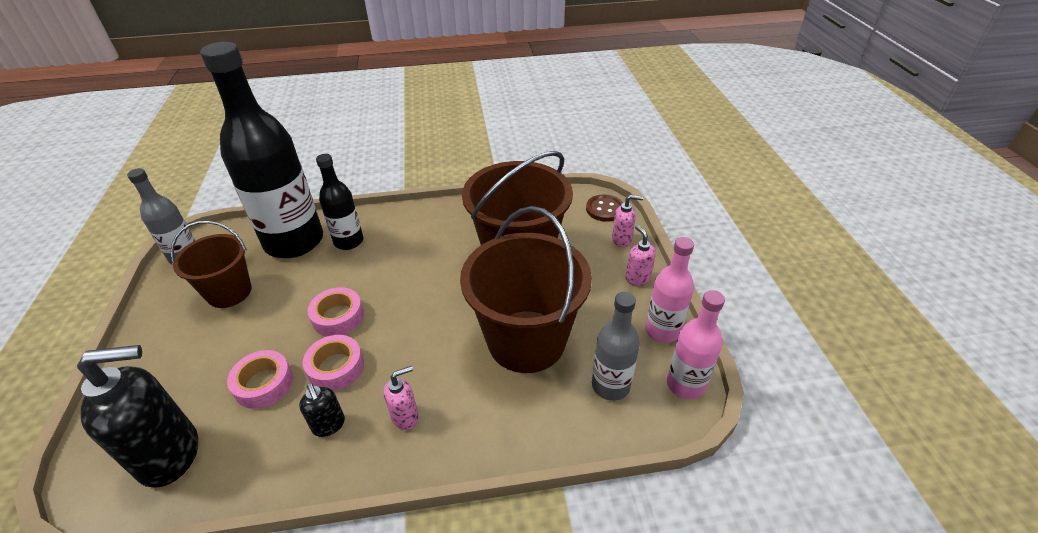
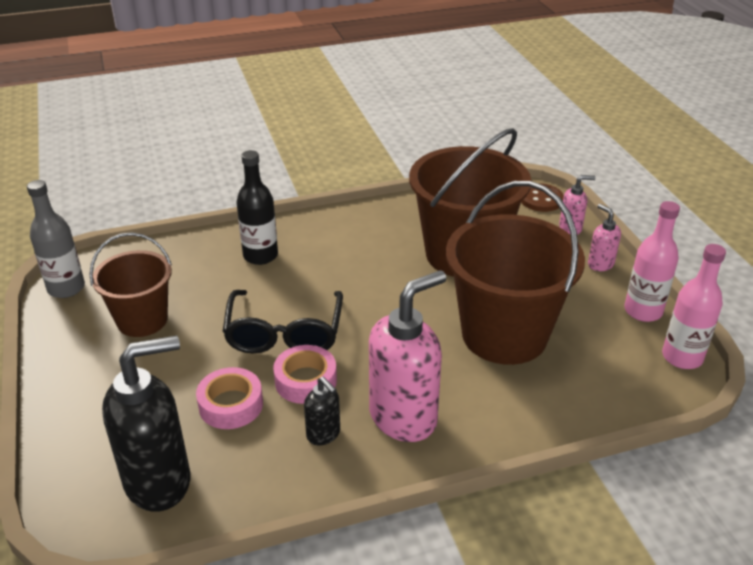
camera: 10 degrees left, 5 degrees down
black bottle [200,42,323,258] -> none
pink tape [308,287,364,336] -> black glasses [222,290,343,353]
pink soap dispenser [383,366,419,430] -> pink soap dispenser [369,270,446,442], size x2.11
grey bottle [592,292,640,401] -> none

